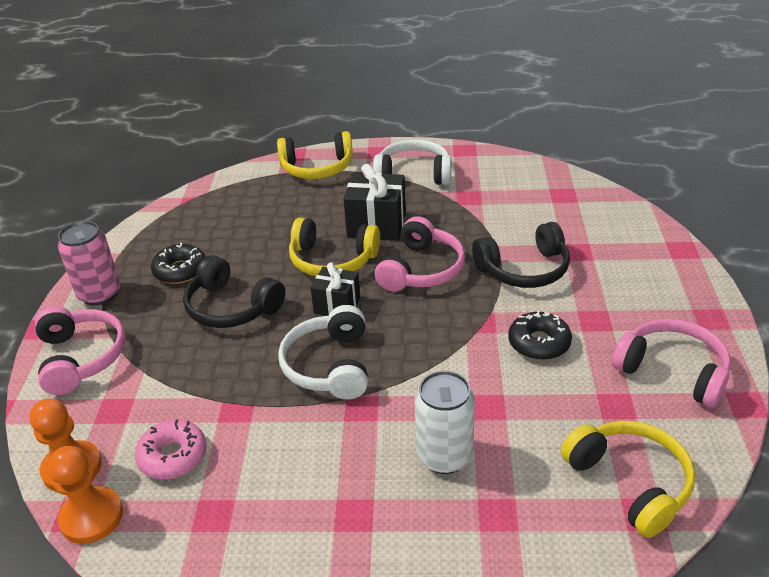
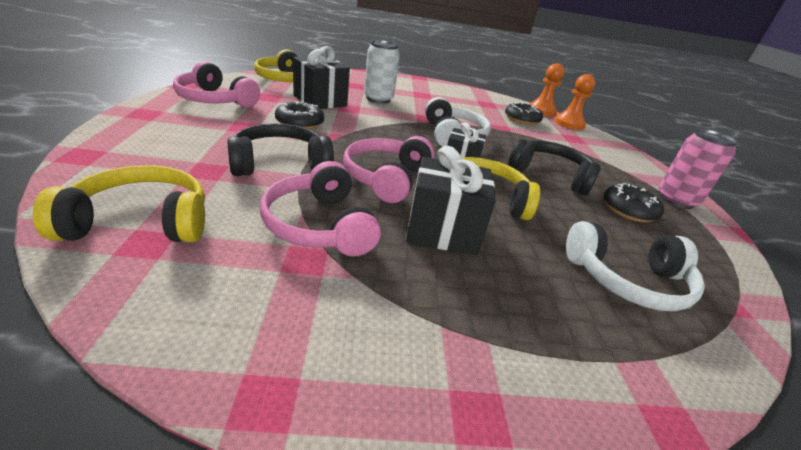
camera: 170 degrees right, 5 degrees down
pink headphones [35,306,126,395] -> pink headphones moved to [260,161,381,256]
pink donut [135,419,207,479] -> black donut [505,102,543,125]
yellow headphones [277,131,353,179] -> yellow headphones moved to [33,165,205,242]
white headphones [373,140,452,185] -> white headphones moved to [566,221,705,311]
none -> black gift [293,46,350,109]

